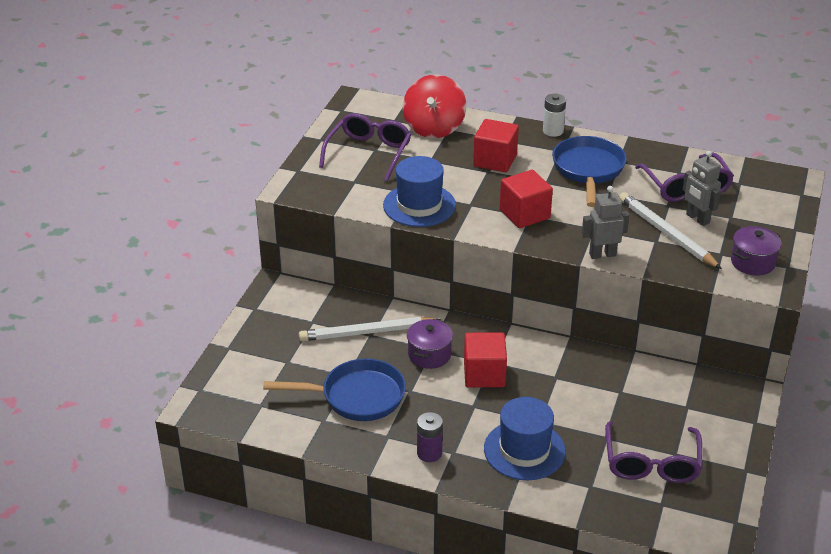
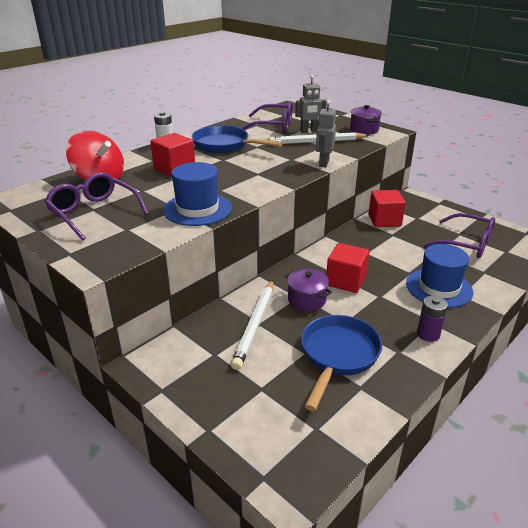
camera: 65 degrees left, 5 degrees down
red cube [500,170,553,228] -> red cube moved to [369,190,406,227]

